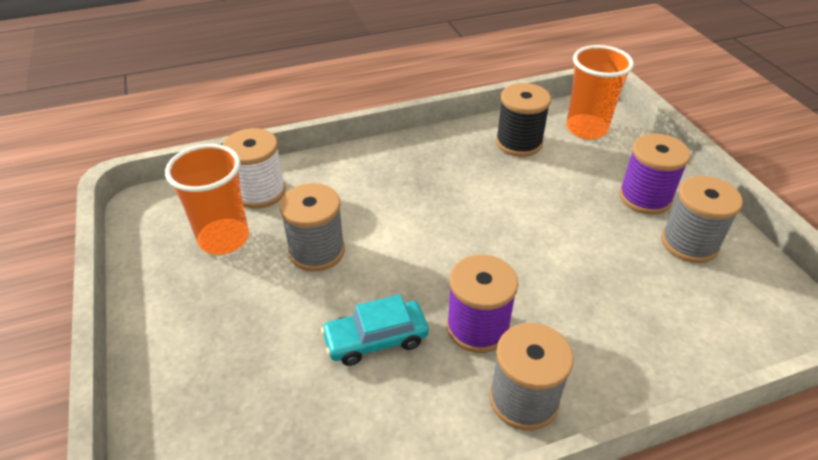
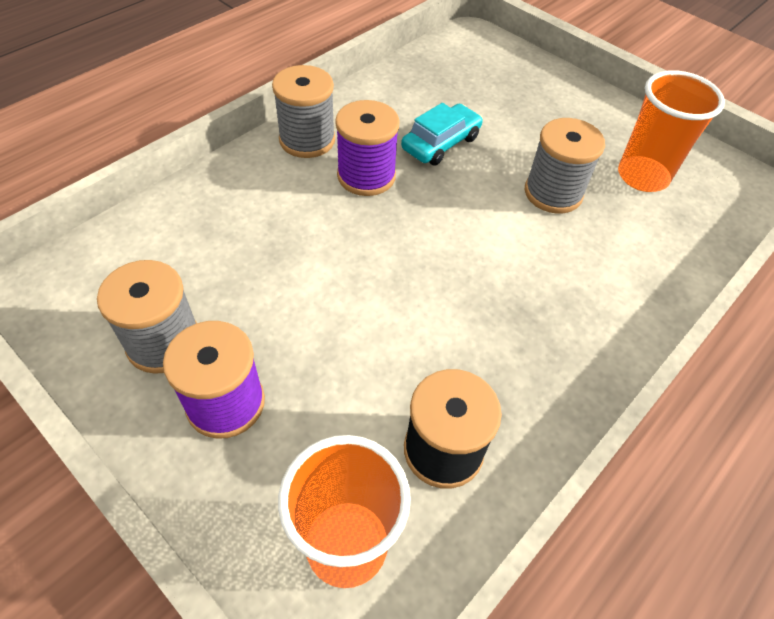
camera: 150 degrees right, 10 degrees up
white spool [223,128,286,209] -> none

